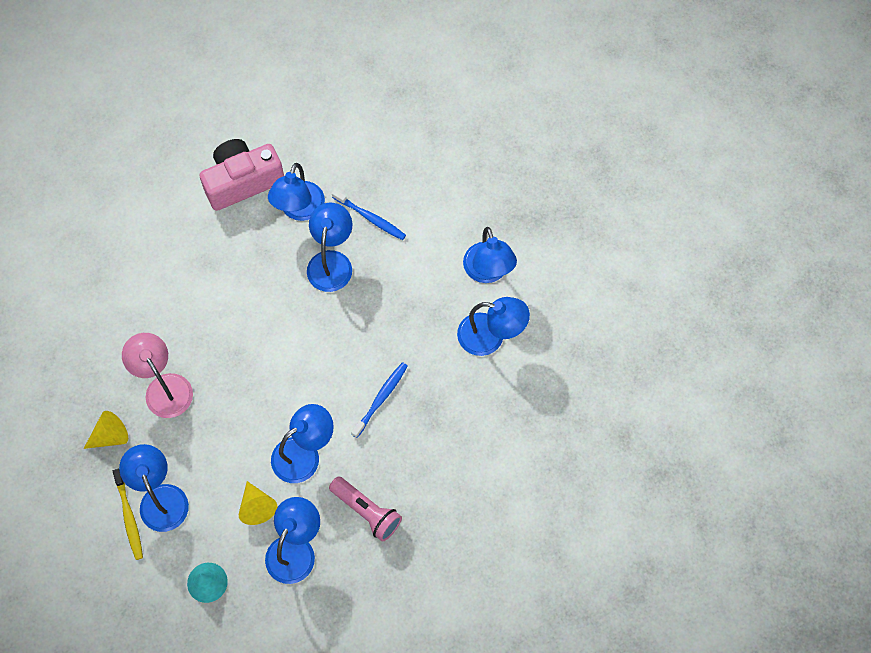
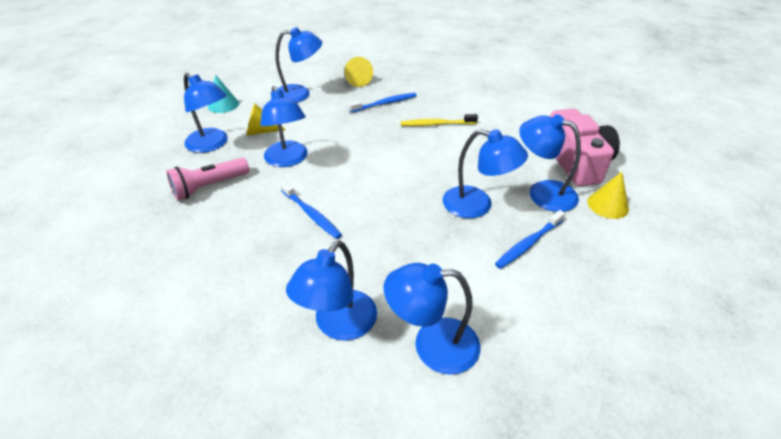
camera: 105 degrees right, 25 degrees down
yellow toothbrush [113,469,143,560] -> yellow toothbrush moved to [401,114,478,126]
pink lamp [122,333,193,418] -> blue toothbrush [349,93,417,113]
none -> yellow cone [587,172,629,219]

